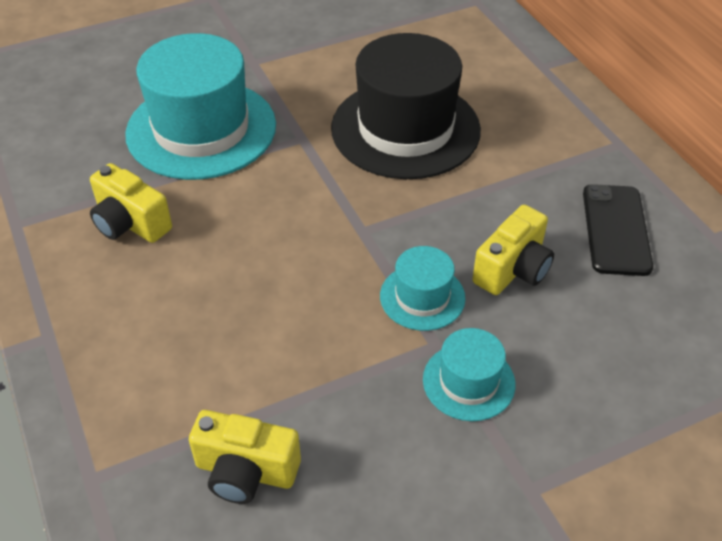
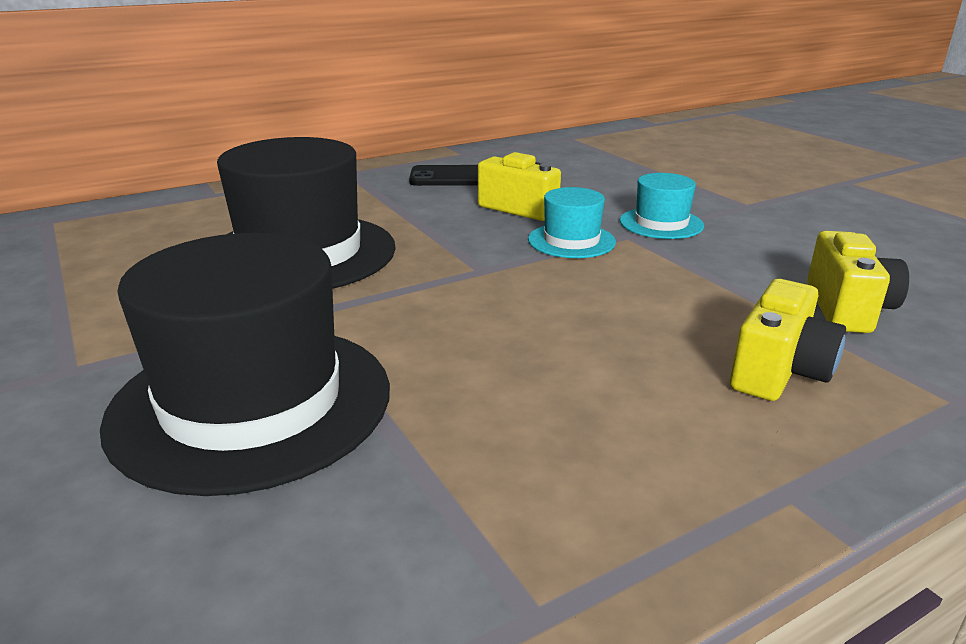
camera: 95 degrees left, 20 degrees down
yellow camera [90,163,172,243] -> yellow camera moved to [730,279,846,401]
turquoise hat [125,33,276,180] -> black hat [100,233,390,496]

